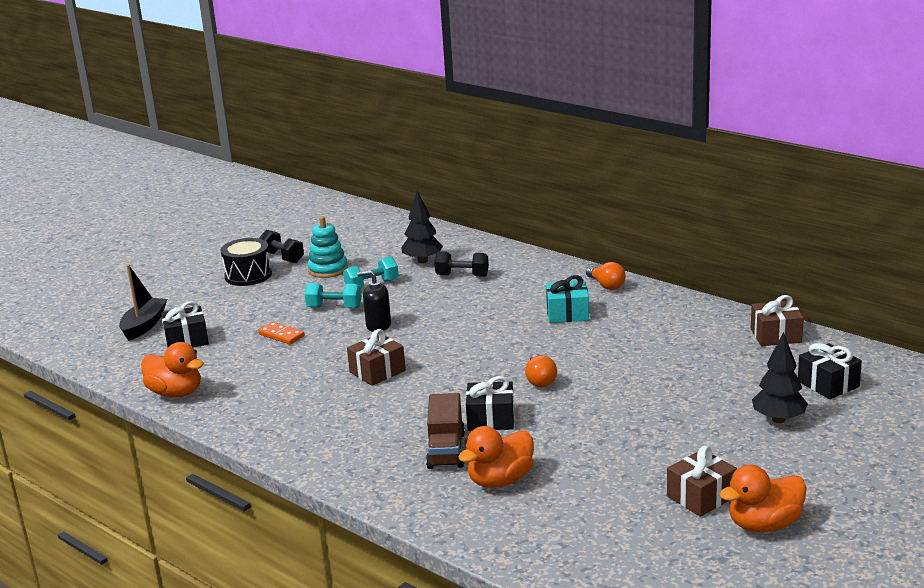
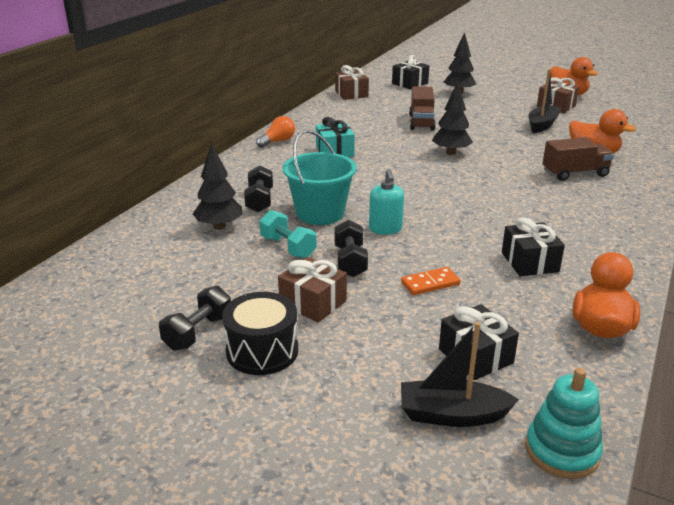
camera: 105 degrees left, 5 degrees up
orange domino [258,322,305,345] -> orange domino turned 45 degrees clockwise [401,267,461,295]
turquoise dumbbell [304,283,362,308] -> black dumbbell [334,220,368,277]
turquoise stacking toy [308,216,348,278] -> turquoise stacking toy moved to [525,368,603,479]
brown gift [347,329,406,386] -> brown gift moved to [278,257,347,323]
black soap dispenser [357,270,391,332] -> turquoise soap dispenser [369,169,404,235]
black gift [466,376,514,431] -> black gift moved to [502,217,565,276]
orange light bulb [525,354,557,387] -> black tree [432,81,473,155]
none -> turquoise bucket [283,130,357,225]
none -> brown truck [409,86,436,130]
none -> black boat [528,69,562,133]

